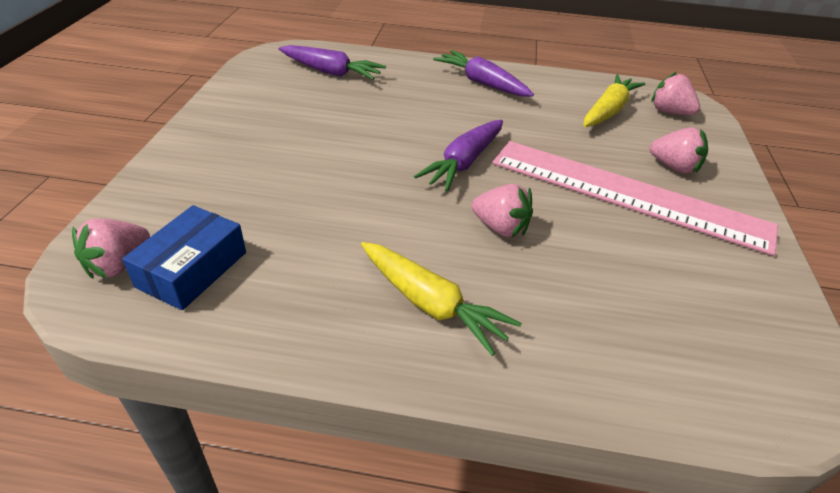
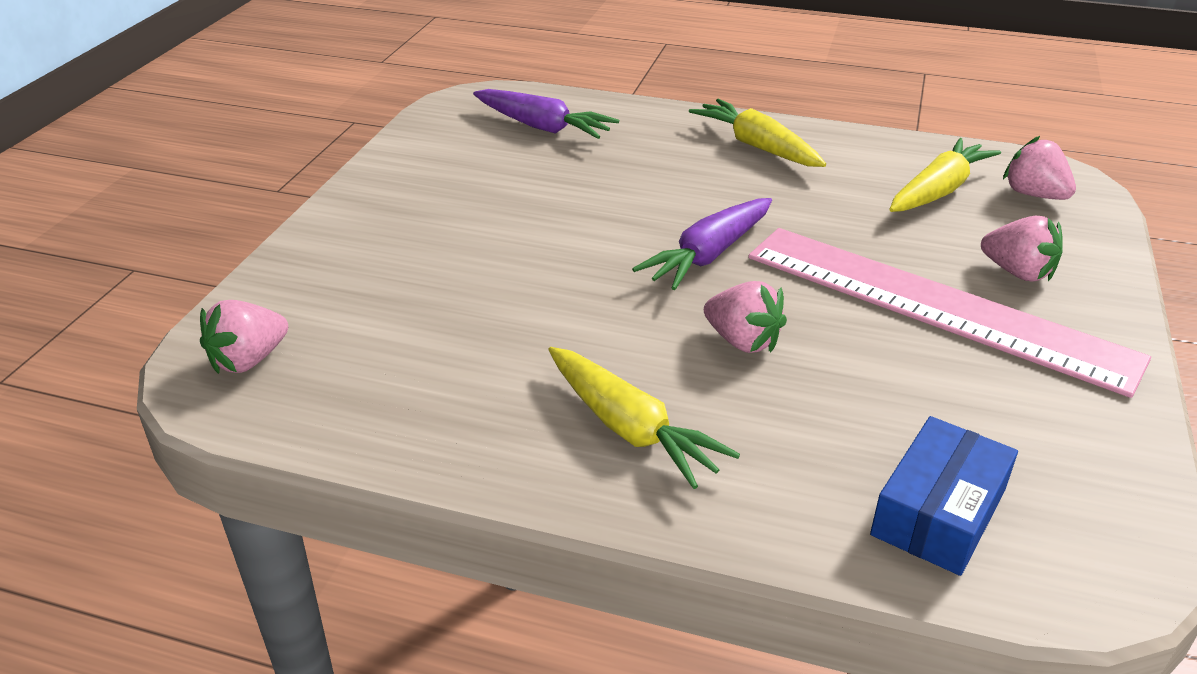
camera: 10 degrees right, 5 degrees down
blue box [122,205,246,310] -> blue box moved to [870,416,1018,576]
purple carrot [433,50,534,96] -> yellow carrot [689,99,826,167]

